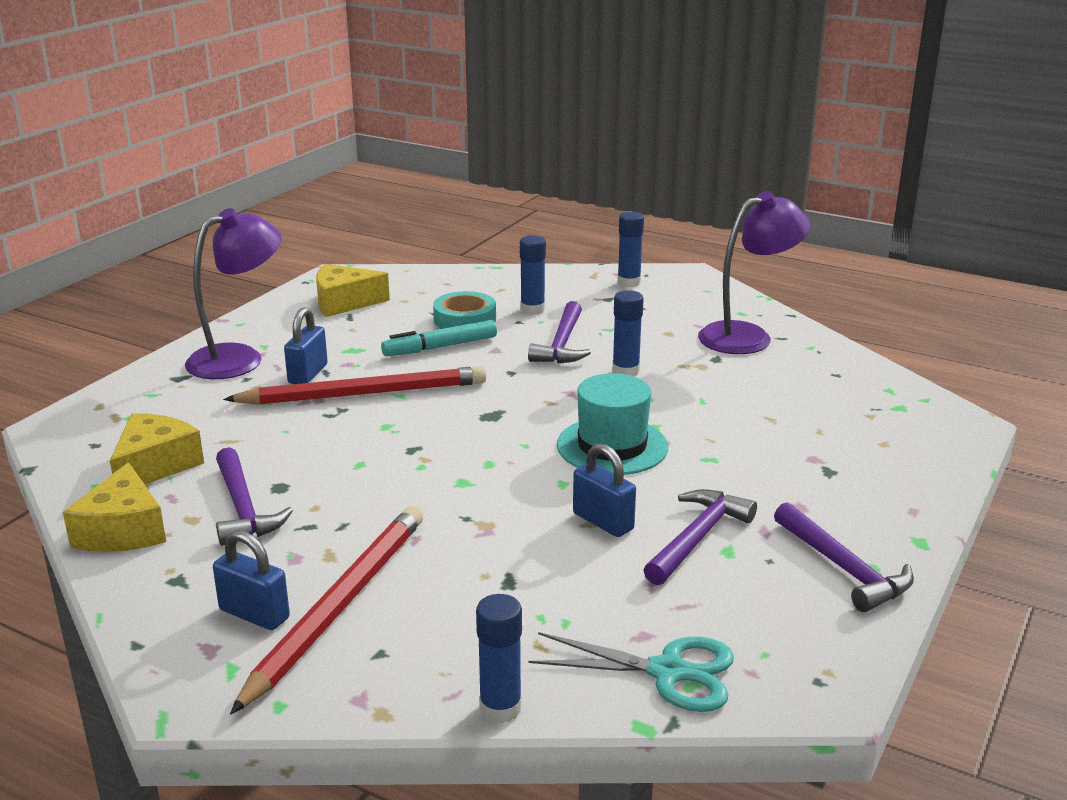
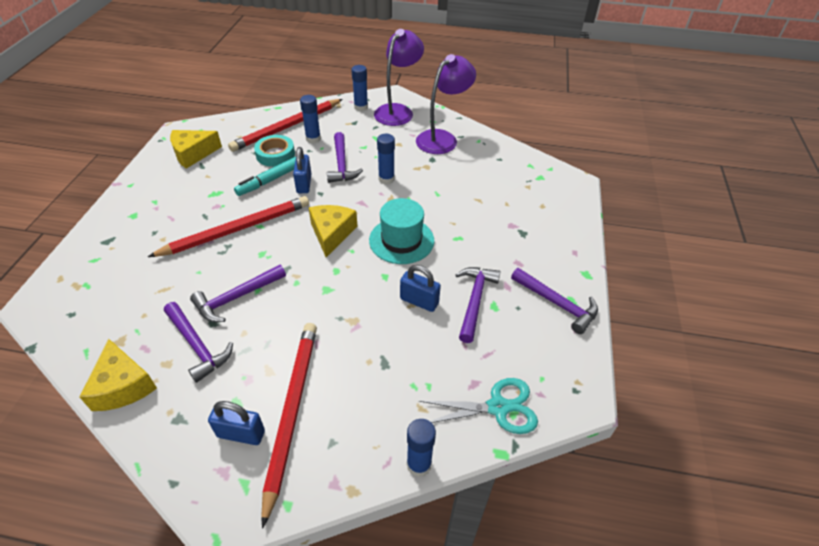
camera: 20 degrees left, 20 degrees up
yellow cheese [110,413,204,484] -> yellow cheese moved to [308,205,357,257]
purple lamp [185,208,281,379] -> purple lamp moved to [374,29,424,126]
blue padlock [284,307,328,384] -> blue padlock moved to [293,147,311,193]
none -> purple hammer [190,265,286,322]
none -> red pencil [228,99,343,152]

